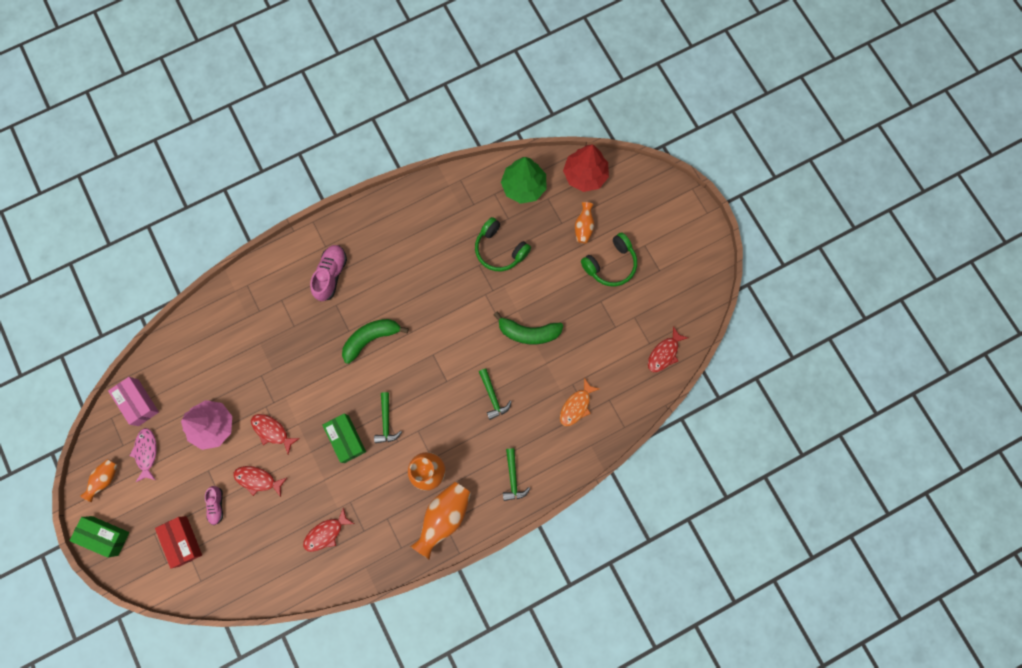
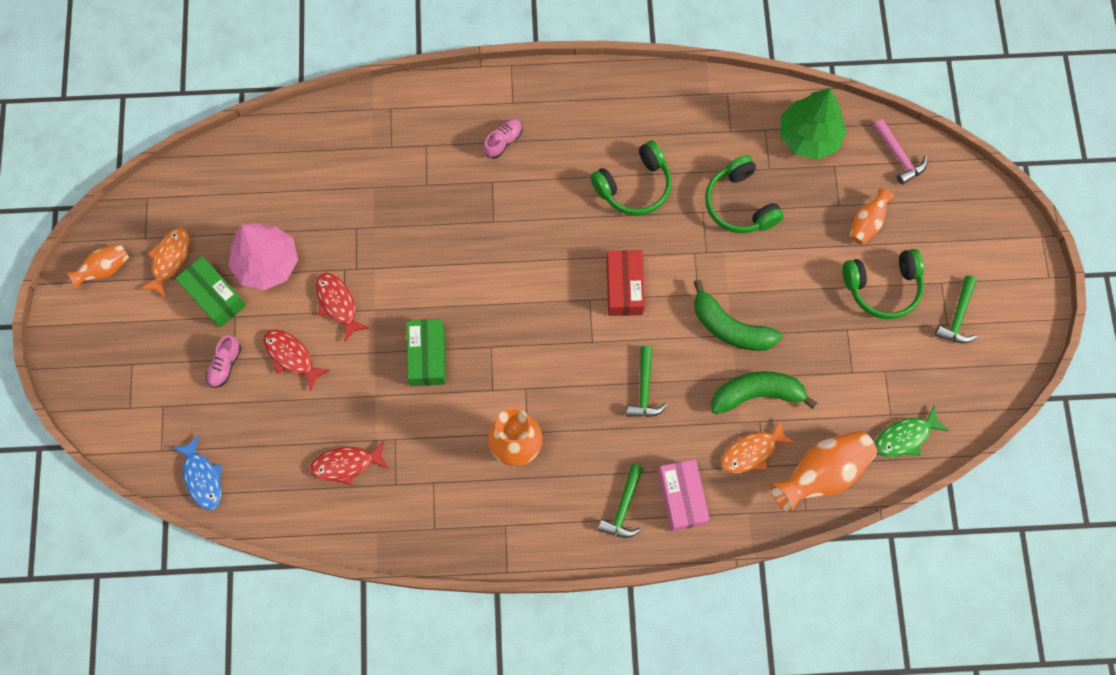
camera: 25 degrees right, 5 degrees down
green box [69,516,130,558] -> green box moved to [175,256,246,328]
pink box [108,377,159,426] -> pink box moved to [658,459,710,531]
pink fish [129,428,157,482] -> orange fish [140,228,190,298]
red box [155,516,202,569] -> red box moved to [606,250,645,316]
pink shoe [310,245,347,301] -> pink shoe [484,119,522,159], size x0.60
green banana [342,319,409,364] -> green banana moved to [711,371,817,414]
green hammer [374,392,402,443] -> green hammer moved to [935,276,977,344]
orange vase [410,482,471,559] -> orange vase moved to [770,431,877,513]
red tree [563,144,609,192] -> pink hammer [873,119,927,185]
red fish [648,326,688,372] -> green fish [875,405,949,457]
none -> blue fish [172,435,222,510]
none -> green headphones [590,141,672,216]

